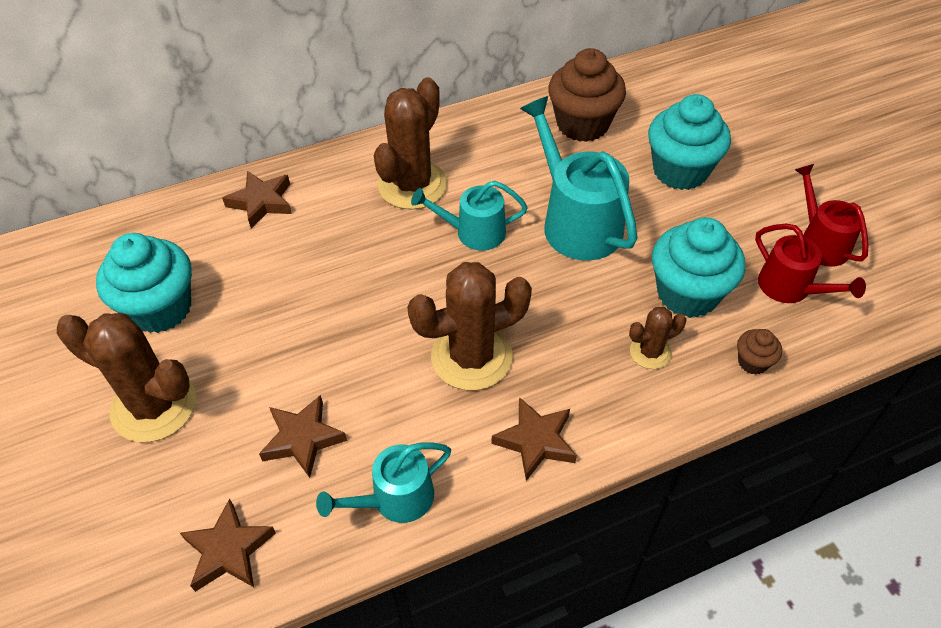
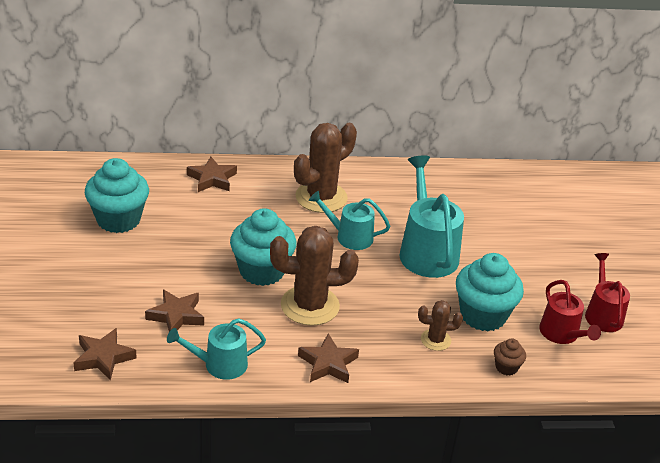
camera: 15 degrees right, 15 degrees down
brown cactus [57,313,196,442] -> none
brown cupcake [548,48,626,142] -> none
turquoise cupcake [648,94,731,190] -> turquoise cupcake moved to [230,208,297,286]

